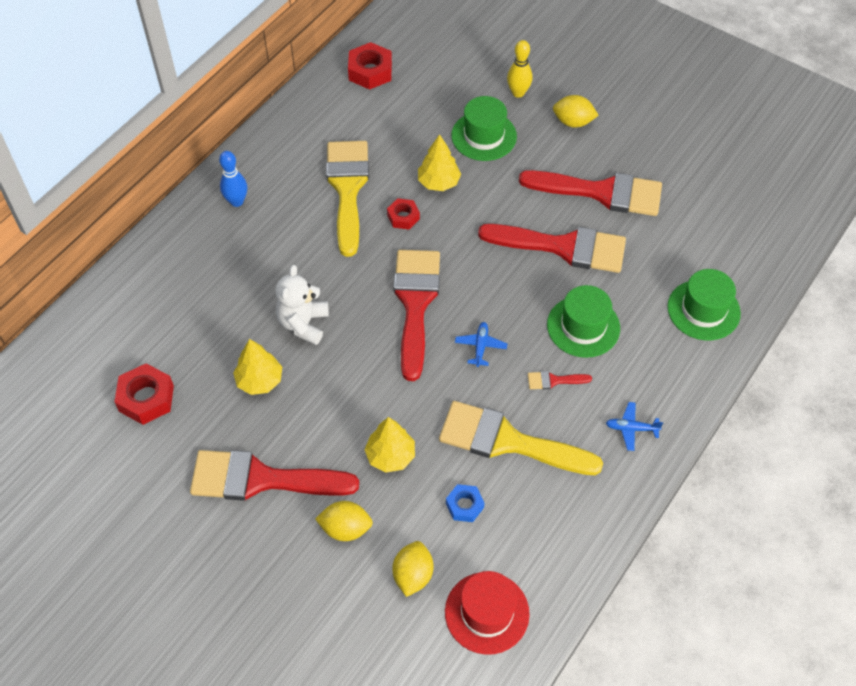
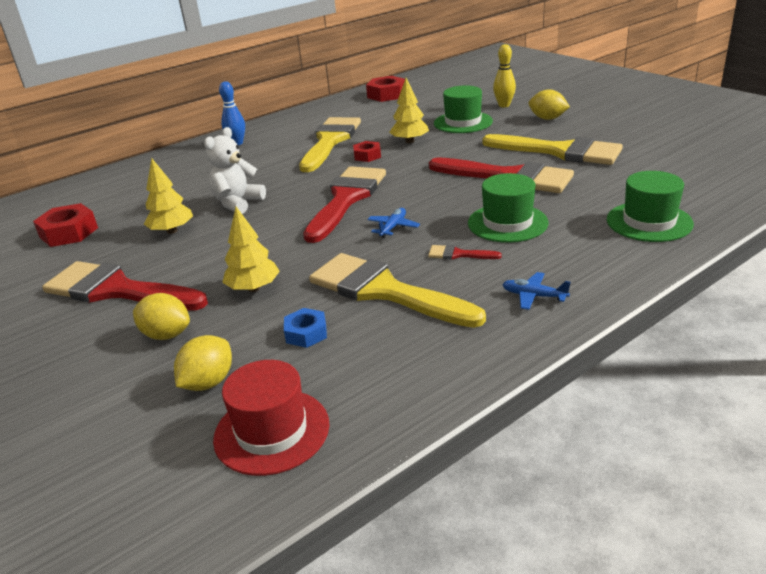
camera: 20 degrees right, 25 degrees down
red brush [519,170,662,216] -> yellow brush [482,134,623,165]

